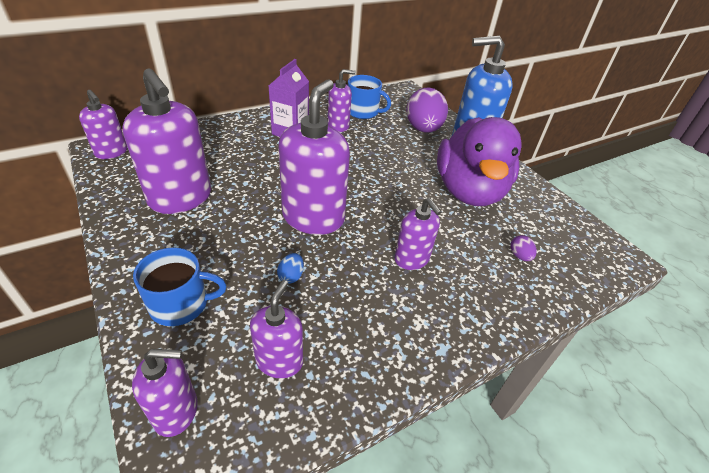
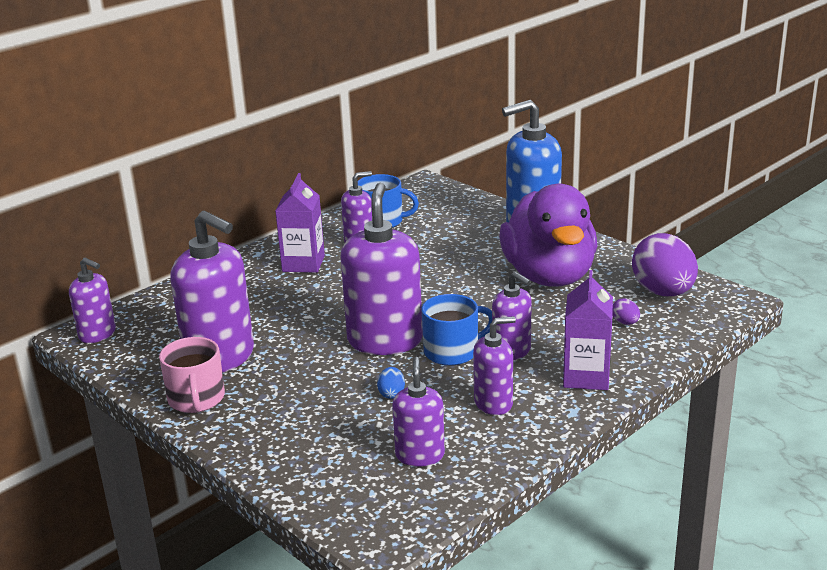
camera: 10 degrees left, 15 degrees down
purple soap dispenser [132,349,198,437] -> purple soap dispenser moved to [473,316,516,415]
blue mug [133,248,227,326] -> blue mug moved to [421,294,492,366]
purple egg [406,88,448,133] -> purple egg moved to [632,233,698,296]
none -> pink mug [159,337,225,413]
none -> purple carton [563,270,613,390]

